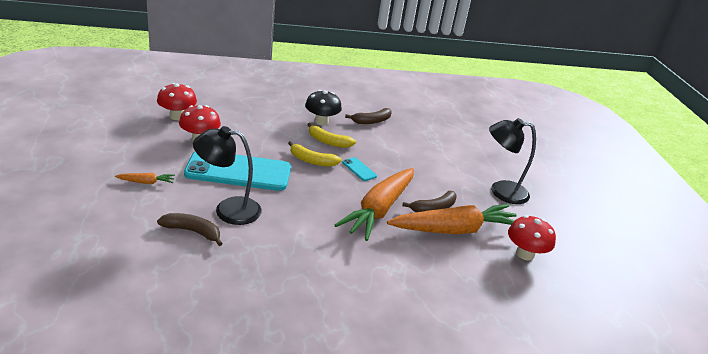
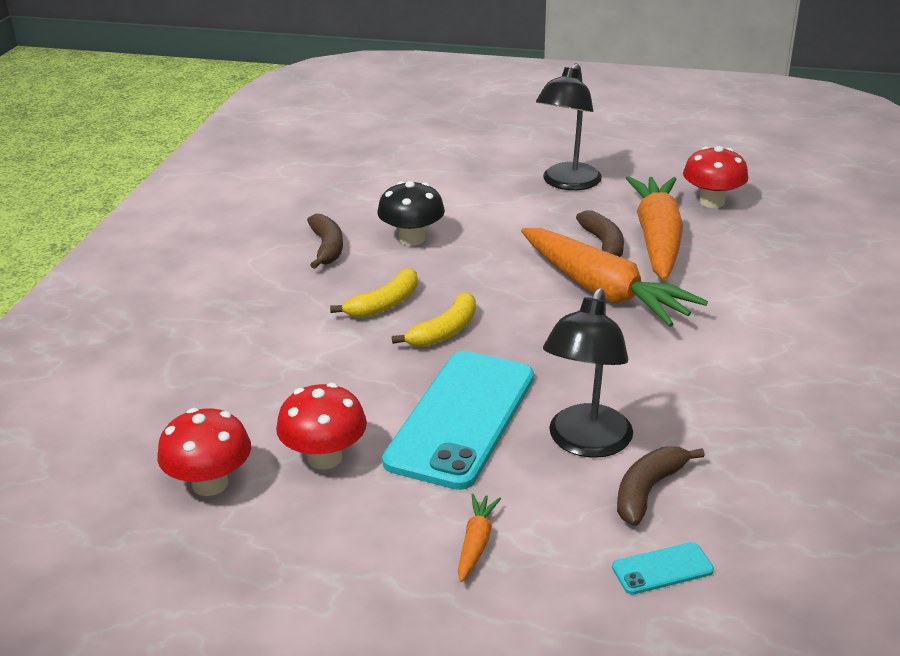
camera: 65 degrees left, 0 degrees up
black mushroom [305,90,342,125] -> black mushroom moved to [377,181,445,246]
turquoise phone [342,157,377,181] -> turquoise phone moved to [612,542,714,594]

